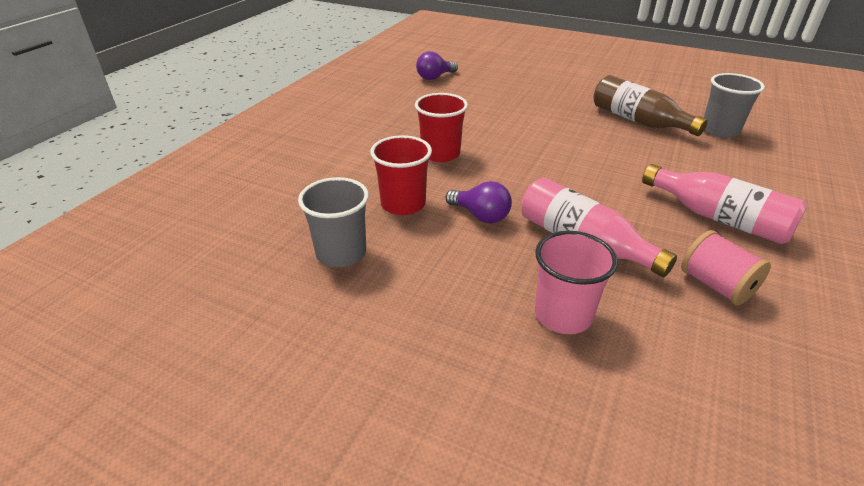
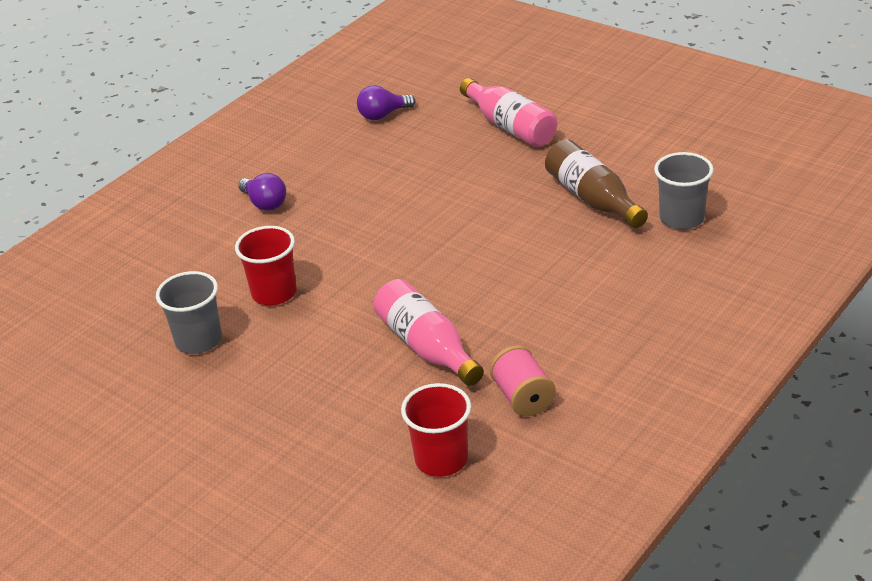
camera: 15 degrees right, 0 degrees up
red cup [415,93,468,162] -> red cup moved to [401,383,471,477]
purple light bulb [446,181,512,223] -> purple light bulb moved to [238,173,286,211]
pink cup [535,231,618,334] -> none
pink bottle [642,164,807,244] -> pink bottle moved to [460,78,557,147]

